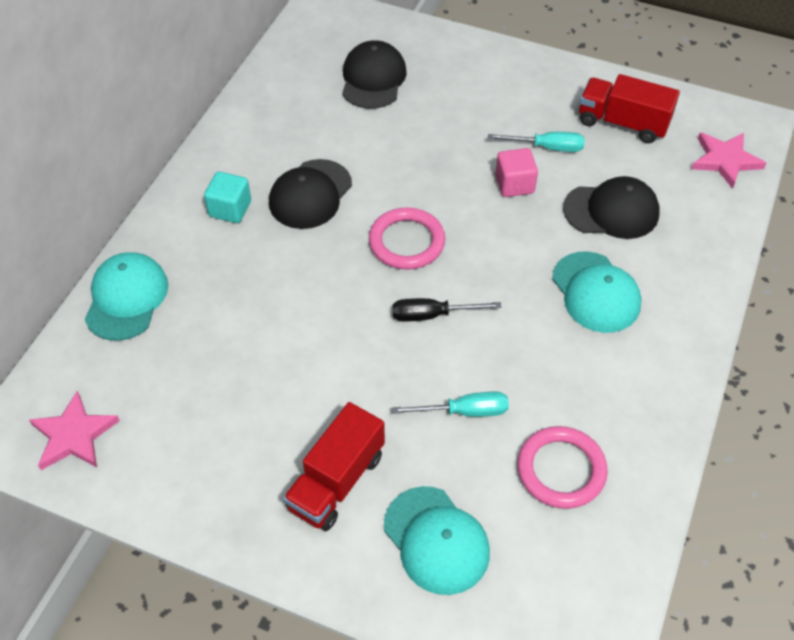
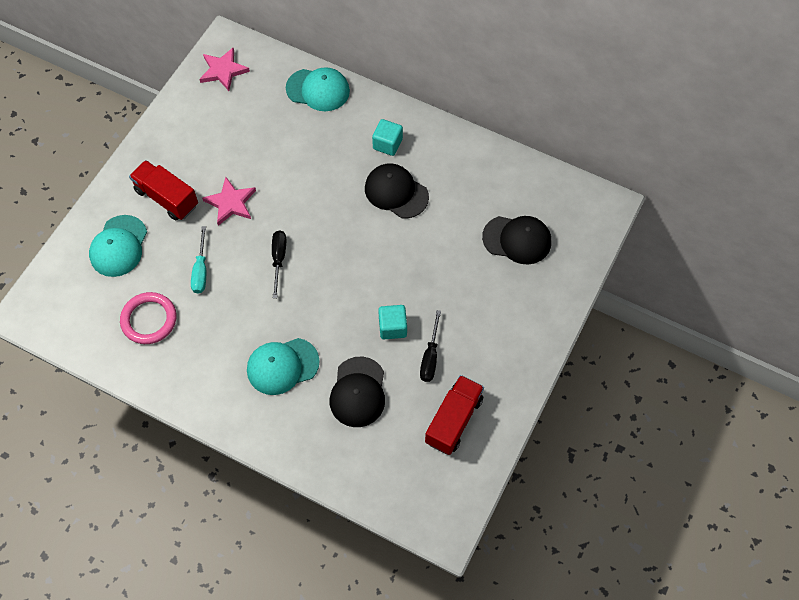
camera: 95 degrees right, 10 degrees up
pink ring [369,208,445,270] -> none
turquoise cap [384,486,490,595] -> turquoise cap turned 45 degrees counterclockwise [89,215,147,277]
turquoise screwdriver [488,132,585,152] -> black screwdriver [420,310,441,382]
pink cube [495,148,538,197] -> turquoise cube [378,305,407,339]
pink star [691,133,766,189] -> pink star moved to [202,177,256,226]

